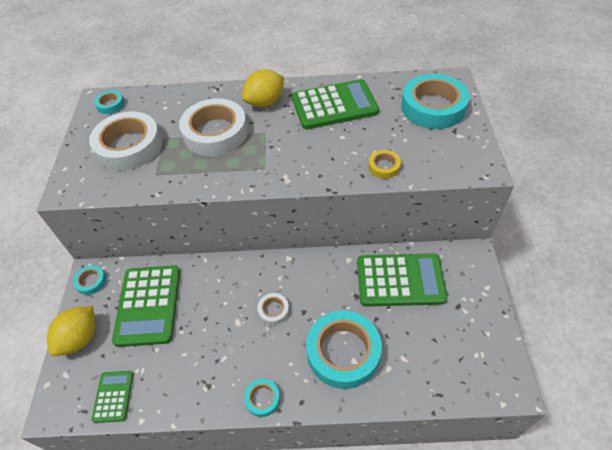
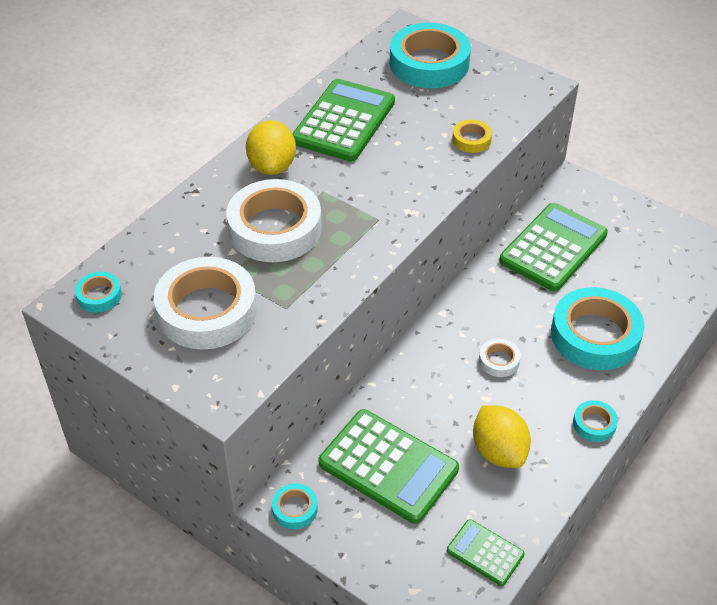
camera: 55 degrees left, 5 degrees down
yellow lemon [47,306,95,356] -> yellow lemon moved to [473,405,531,468]

